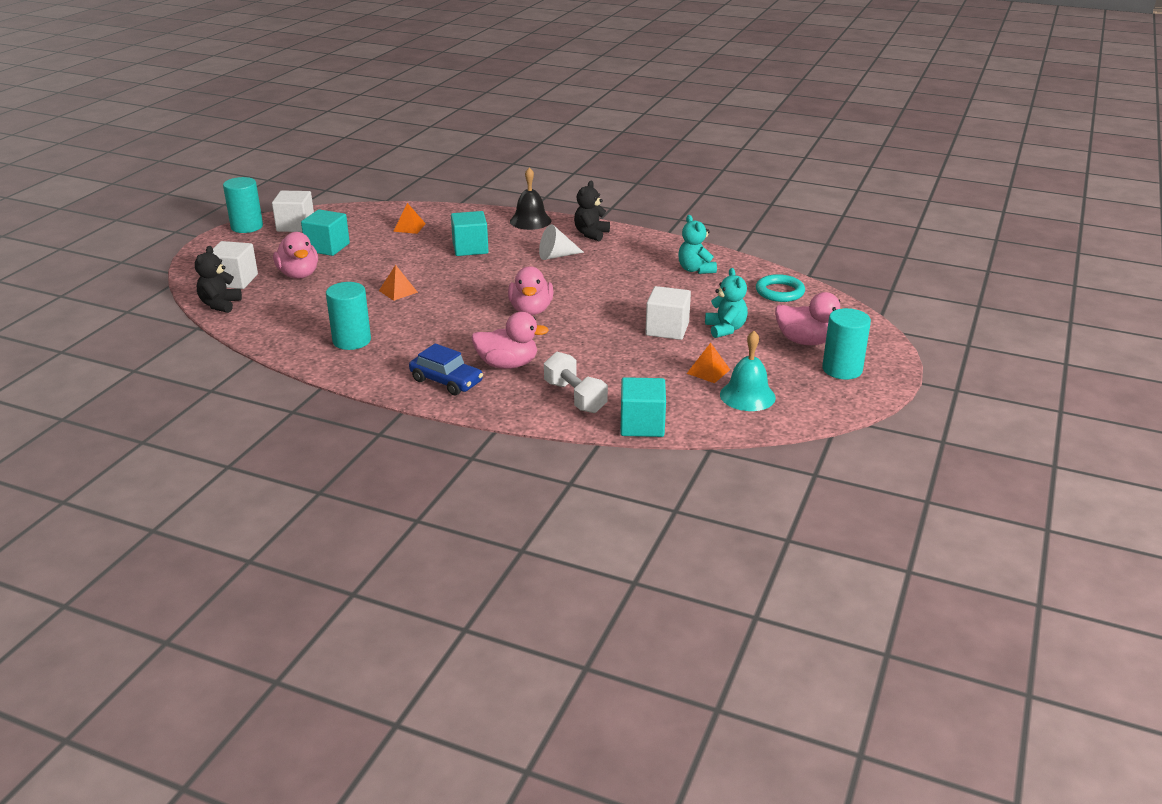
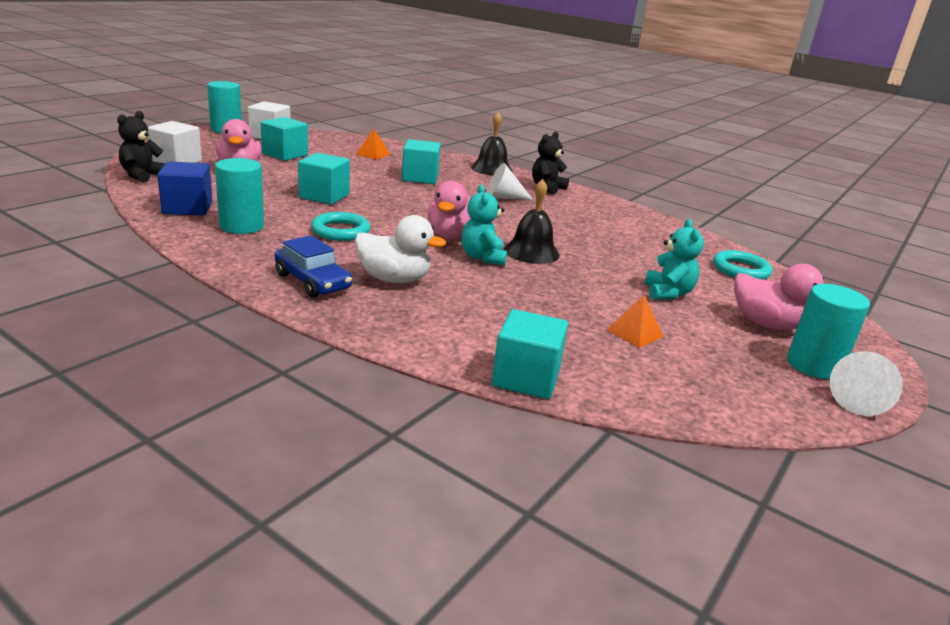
camera: 10 degrees right, 5 degrees down
orange pyramid [379,265,418,301] -> turquoise cube [298,153,350,204]
pink duck [471,312,549,369] -> white duck [355,215,446,283]
white dumbbell [544,352,608,413] -> none
white cube [645,286,691,340] -> none
turquoise teddy bear [678,215,717,274] -> turquoise teddy bear moved to [461,185,507,265]
turquoise bell [720,331,776,411] -> none
none -> blue cube [157,161,213,216]
none -> turquoise ring [311,212,370,241]
none -> black bell [504,179,560,264]
none -> white cone [829,351,903,416]

